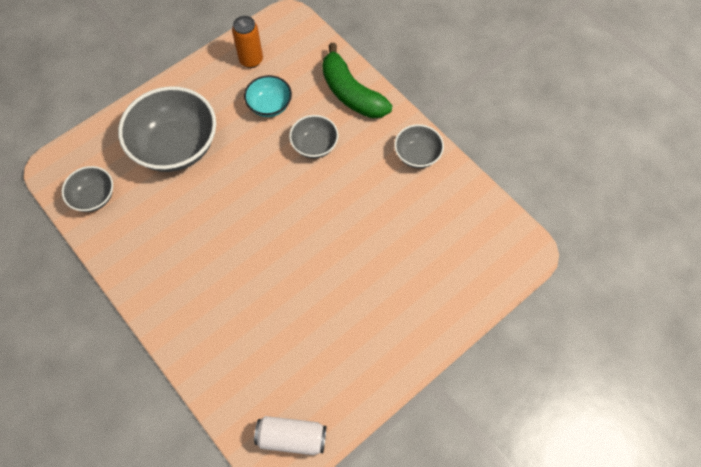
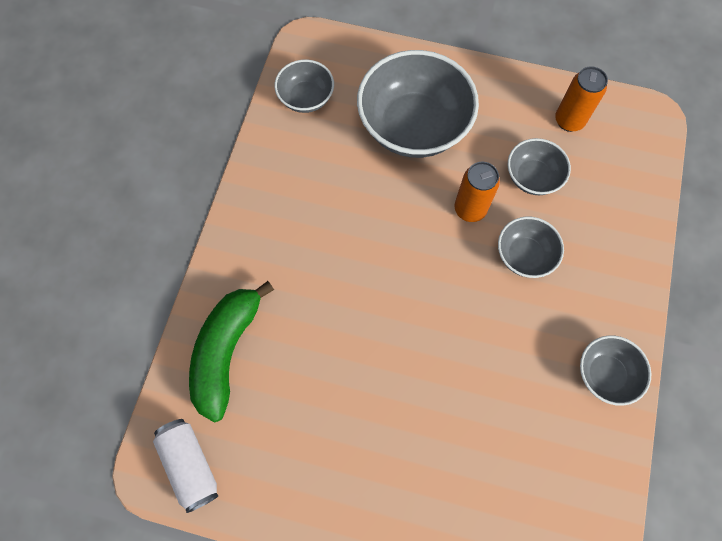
camera: 55 degrees right, 5 degrees up
turquoise bowl [244,75,292,117] -> grey bowl [508,138,571,195]
green banana [322,43,392,118] -> green banana moved to [189,281,274,423]
none -> orange can [454,162,500,222]

